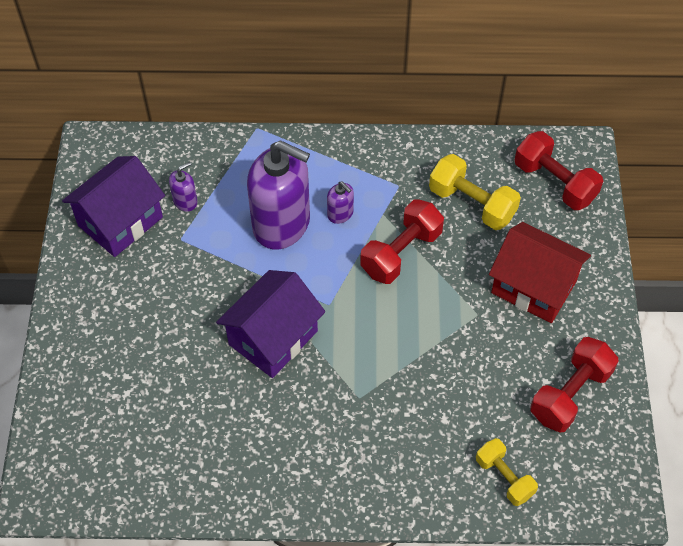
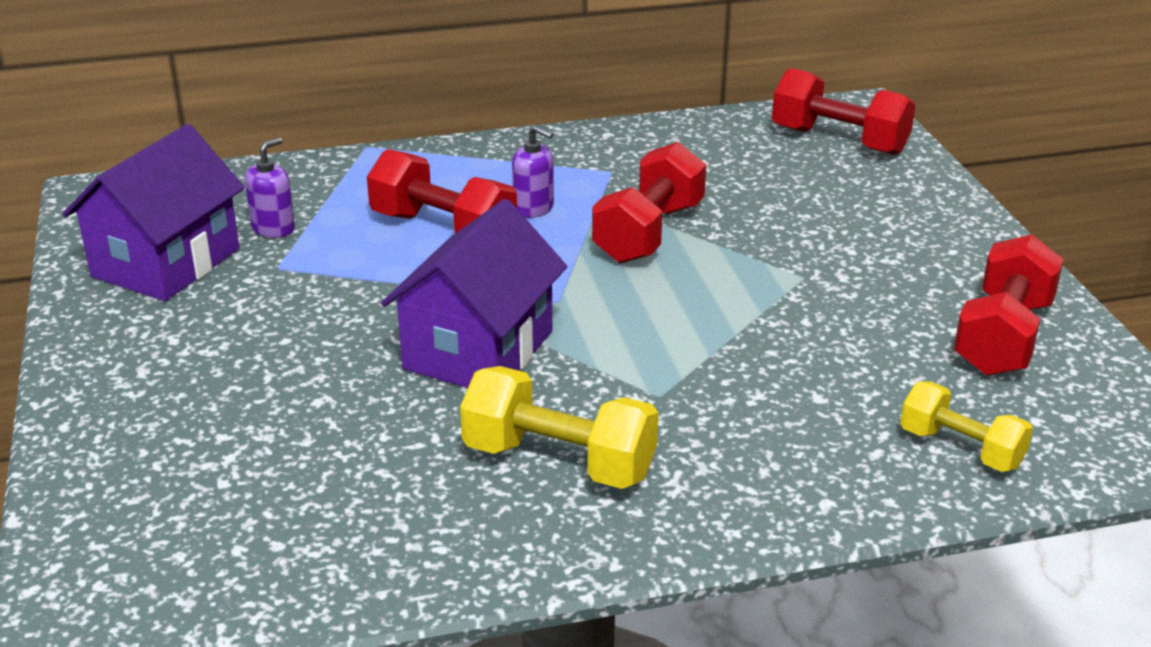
camera: 15 degrees left, 25 degrees down
purple soap dispenser [247,140,310,250] -> red dumbbell [367,149,517,233]
yellow dumbbell [429,154,521,230] -> yellow dumbbell moved to [460,366,659,489]
red house [489,222,591,323] -> none

